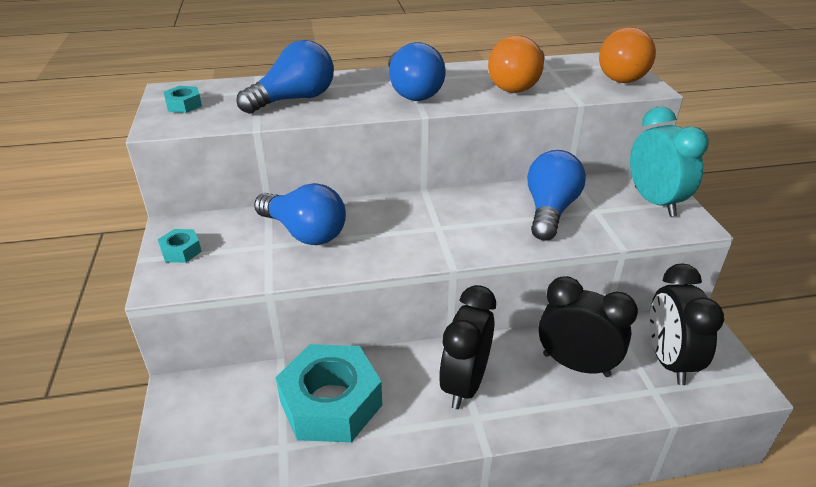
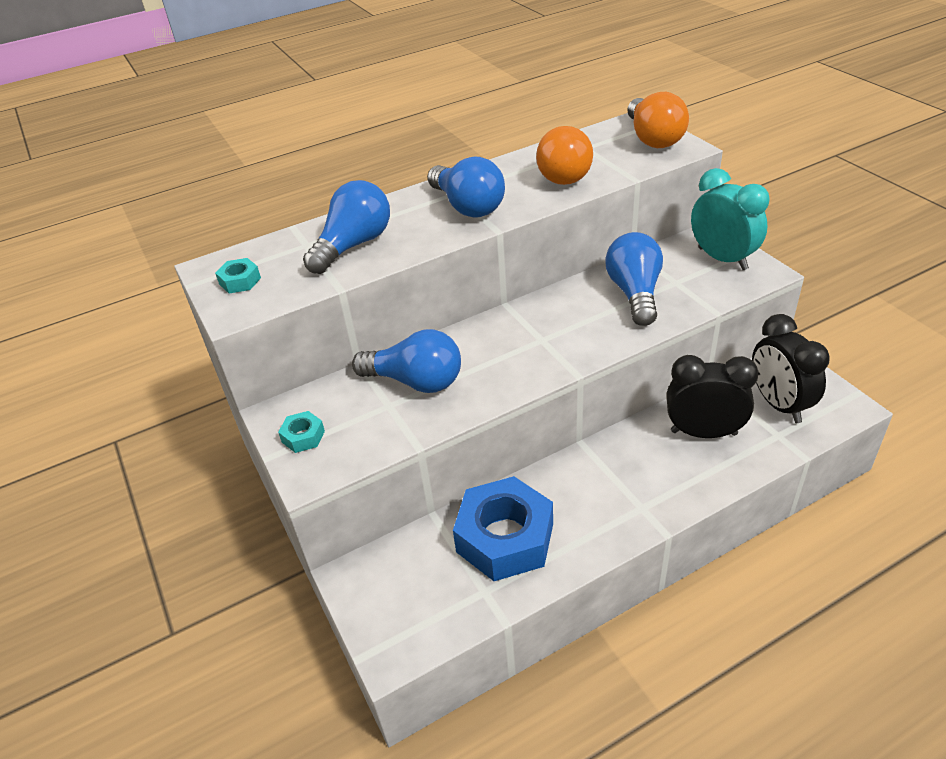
camera: 15 degrees left, 5 degrees up
turquoise nut [275,344,382,443] -> blue nut [453,476,553,581]
black clock [439,285,496,409] -> none

